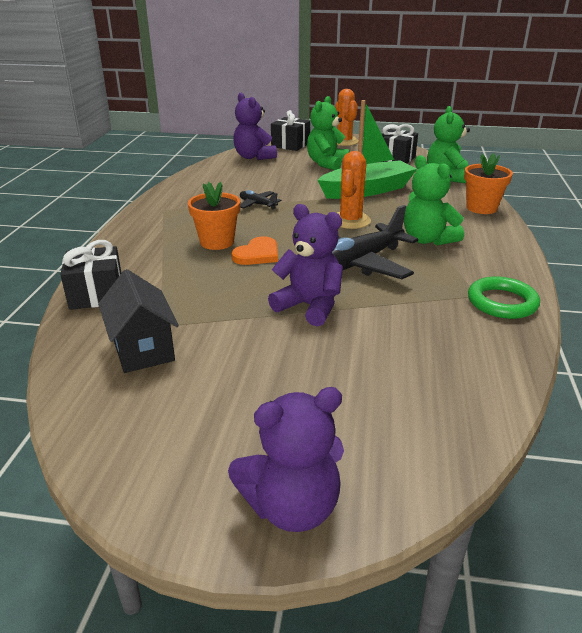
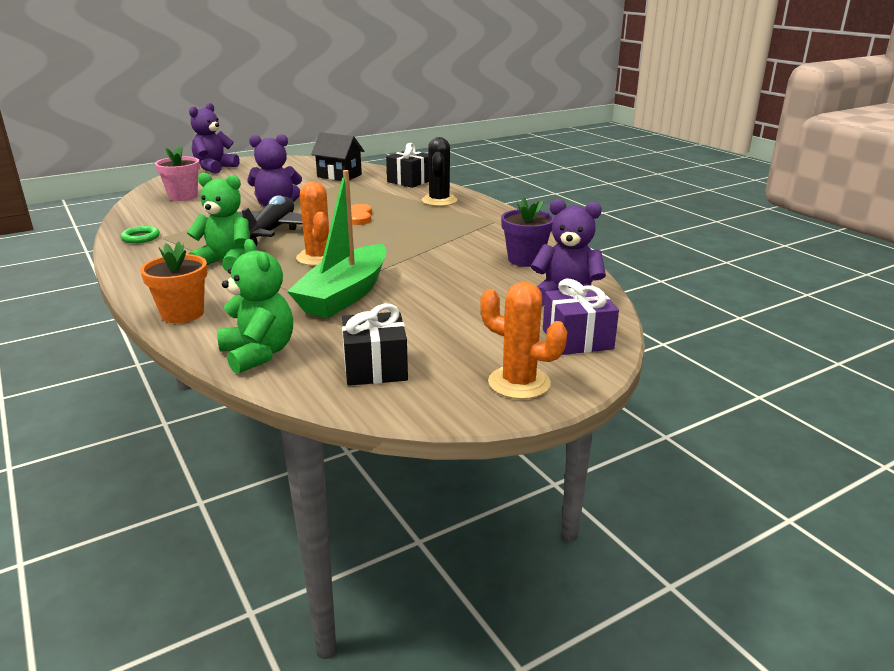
camera: 140 degrees right, 5 degrees down
orange flower pot [188,182,240,250] -> none
black plane [240,190,282,209] -> none
black gift [271,110,310,151] -> purple gift [543,279,619,355]
green teddy bear [307,96,349,170] -> none
green ring [468,276,540,319] -> green ring [121,226,160,243], size x0.66
none -> pink flower pot [155,146,200,201]
none -> black cactus [421,137,457,206]
none -> purple flower pot [501,197,555,267]

